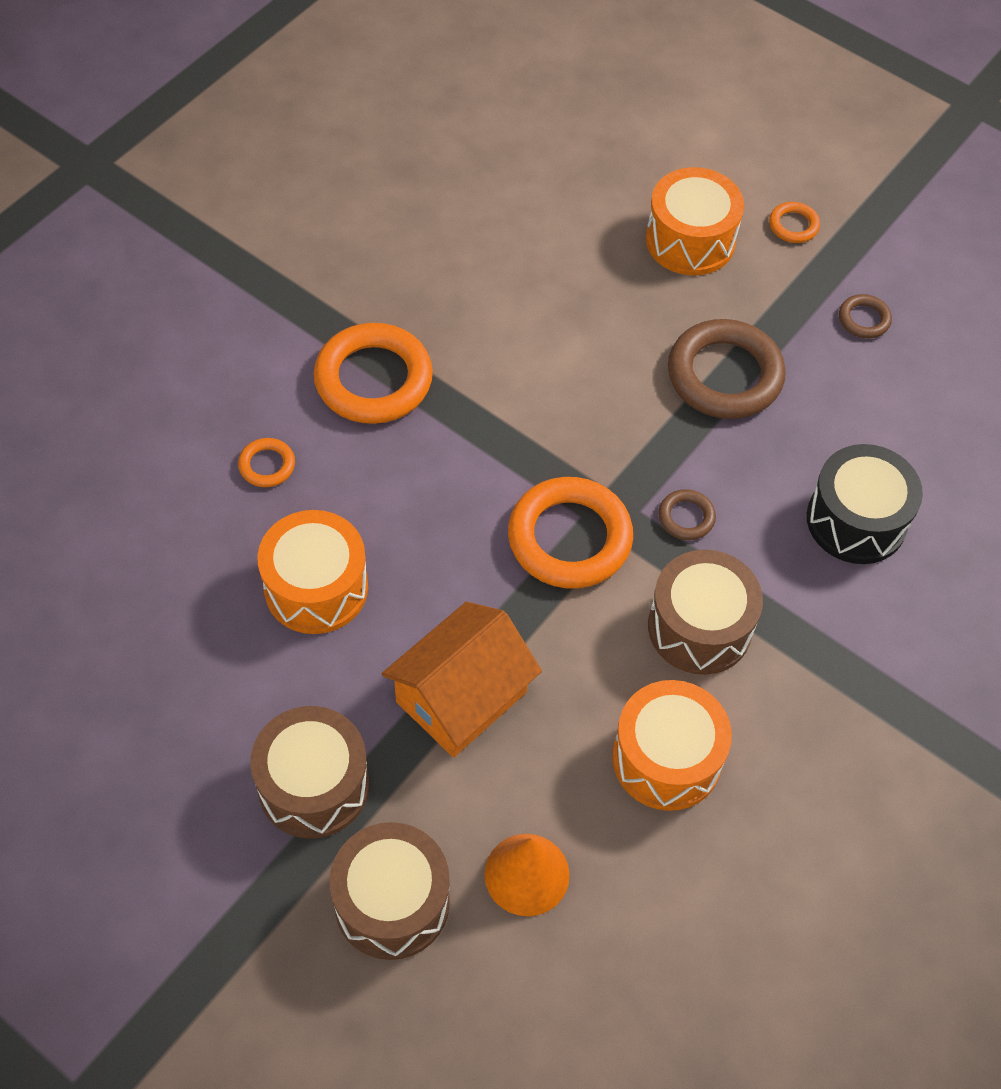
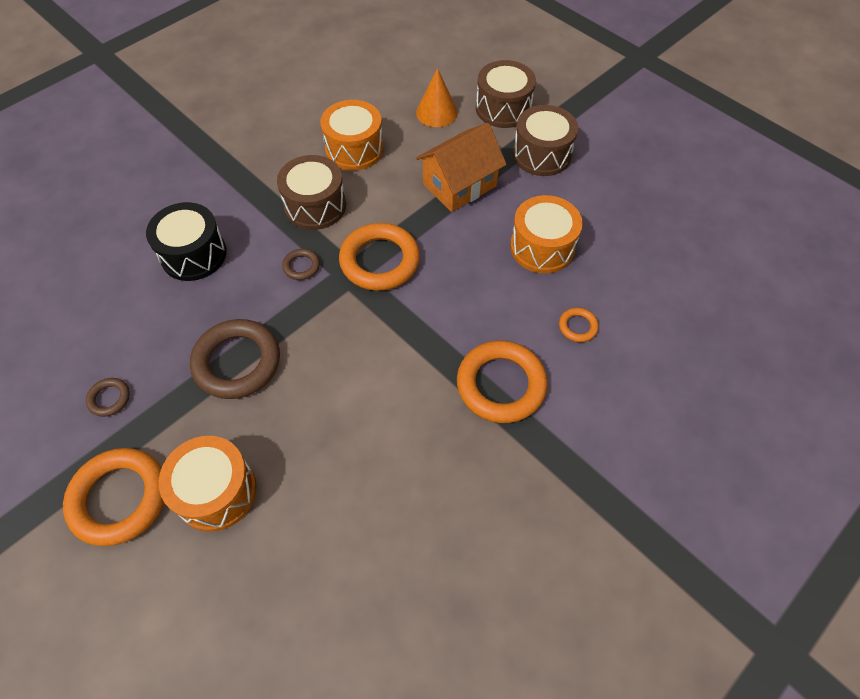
camera: 170 degrees left, 0 degrees up
orange ring [769,202,820,243] -> orange ring [63,448,164,546], size x2.16

